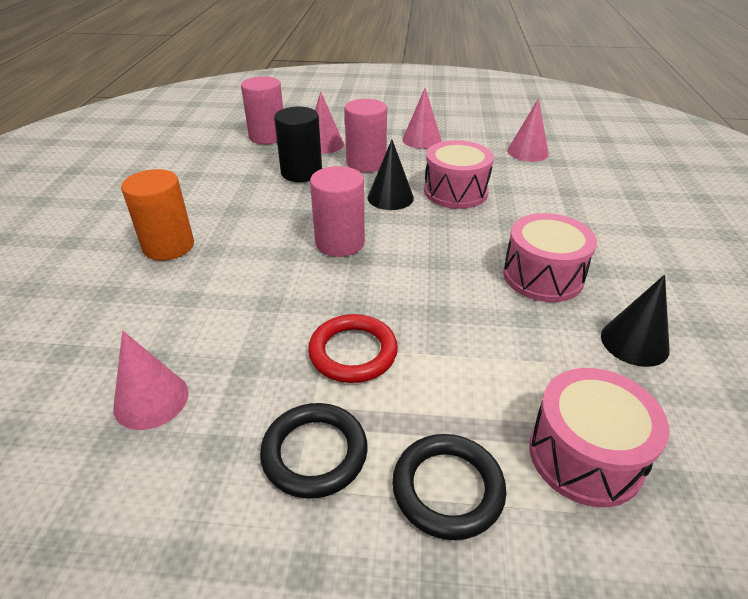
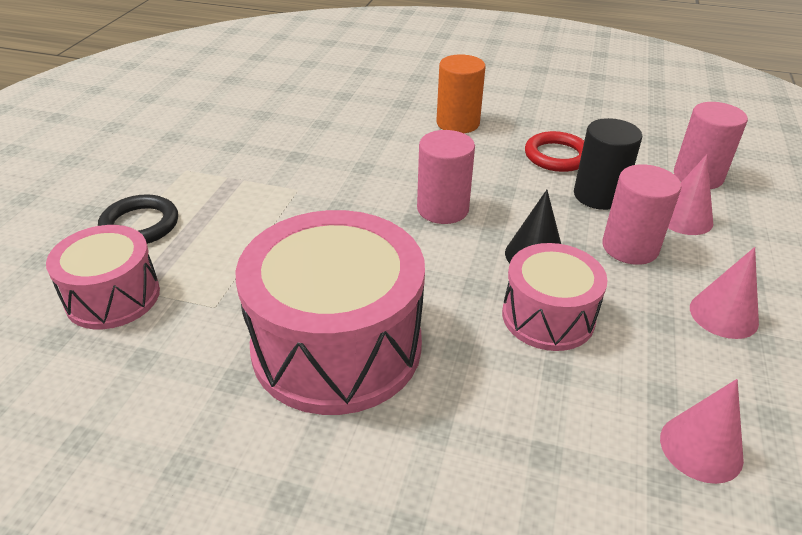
camera: 100 degrees right, 0 degrees up
pink cone [113,331,189,430] -> none
black ring [260,403,368,499] -> none
red ring [308,314,398,383] -> red ring moved to [525,131,584,172]
pink drum [503,213,597,302] -> pink drum [235,210,425,415], size x1.75
black cone [601,274,670,367] -> none

